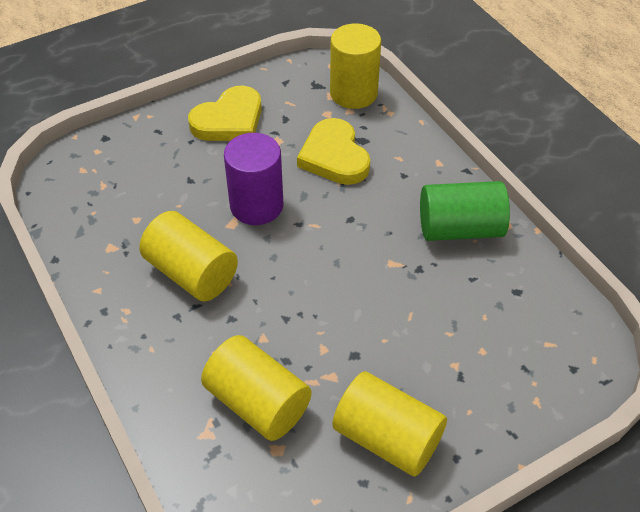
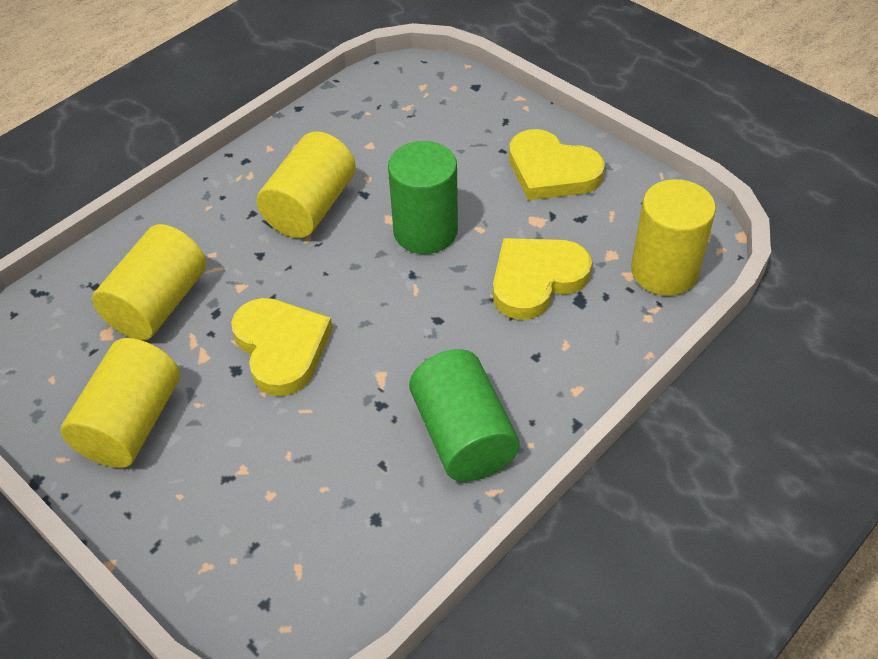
camera: 75 degrees right, 0 degrees up
purple cylinder [224,133,283,225] -> green cylinder [388,141,458,254]
none -> yellow heart [231,298,333,396]

